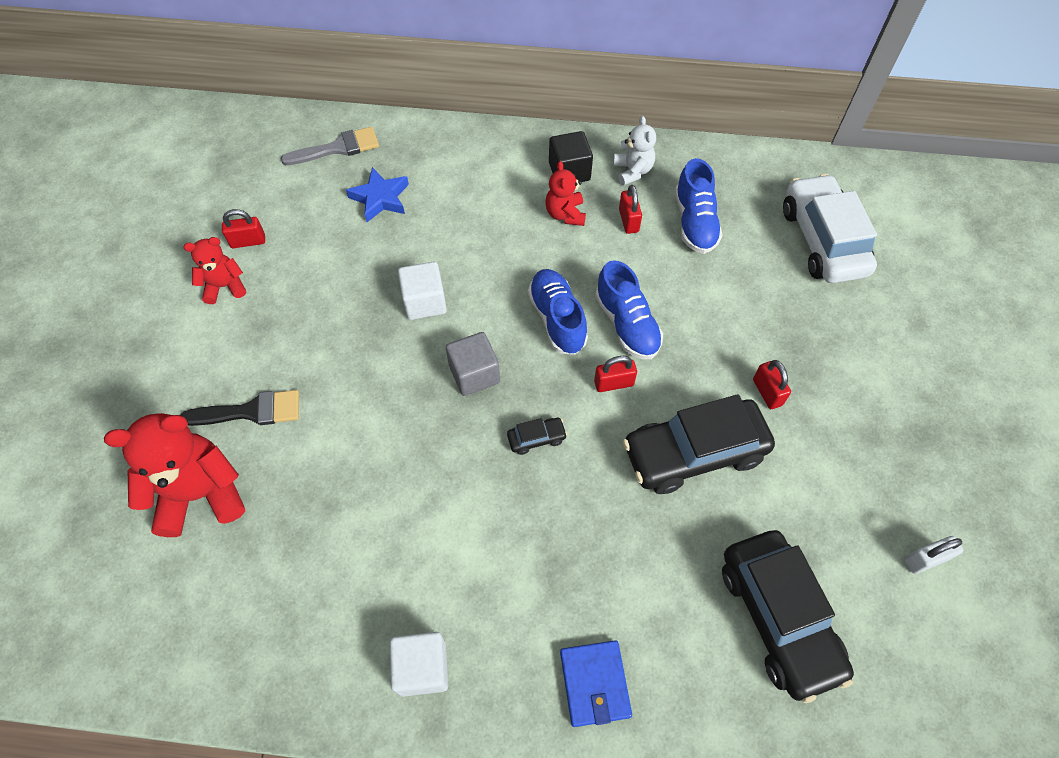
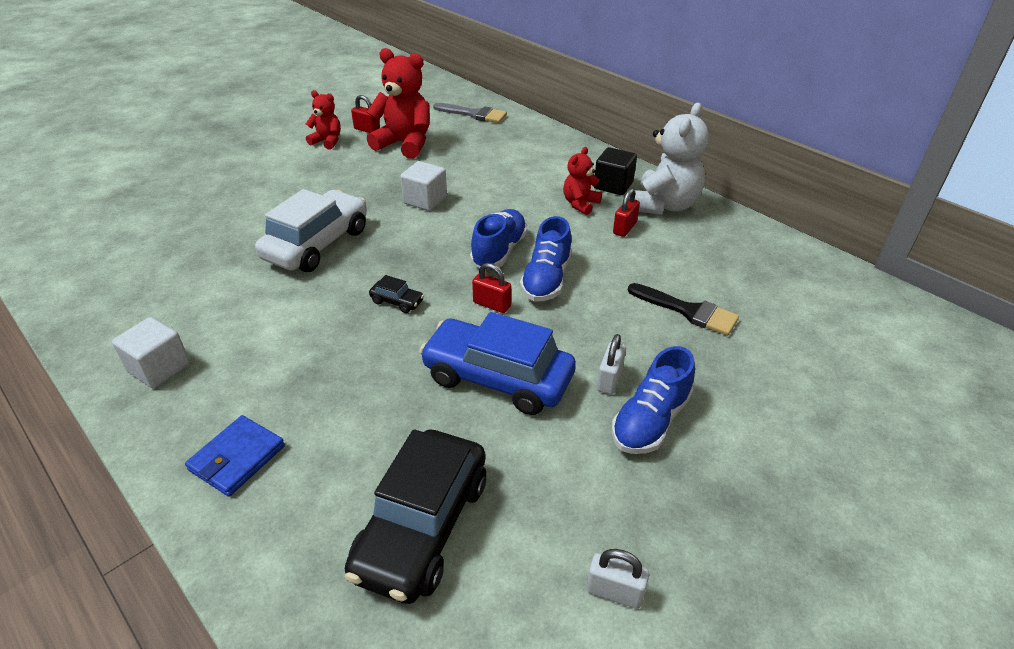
camera: 40 degrees right, 20 degrees down
red teddy bear [104,413,245,537] -> red teddy bear moved to [367,48,430,159]
black brush [180,390,299,426] -> black brush moved to [628,283,739,336]
blue star [346,167,409,222] -> none
grey cube [446,332,500,396] -> none
white teddy bear [613,116,656,186] -> white teddy bear [635,103,709,215], size x1.80
black car [623,394,775,494] -> blue car [419,312,576,415]
blue shoe [675,158,723,254] -> blue shoe moved to [611,346,695,454]
red padlock [753,360,791,409] -> white padlock [597,334,626,394]
white car [783,174,877,283] -> white car moved to [255,189,367,272]

